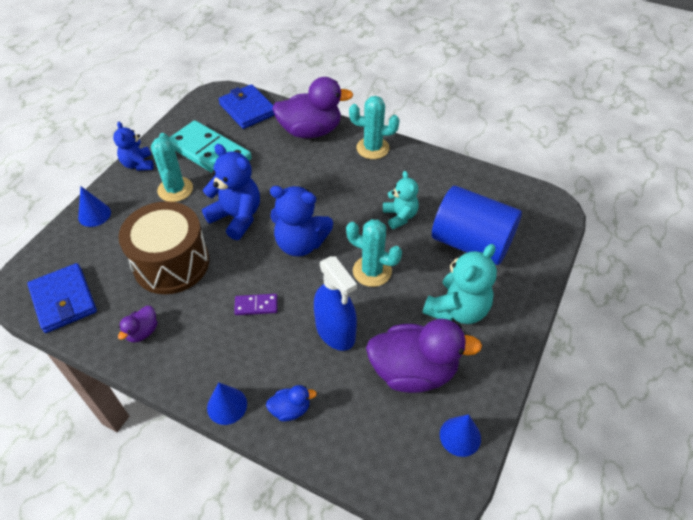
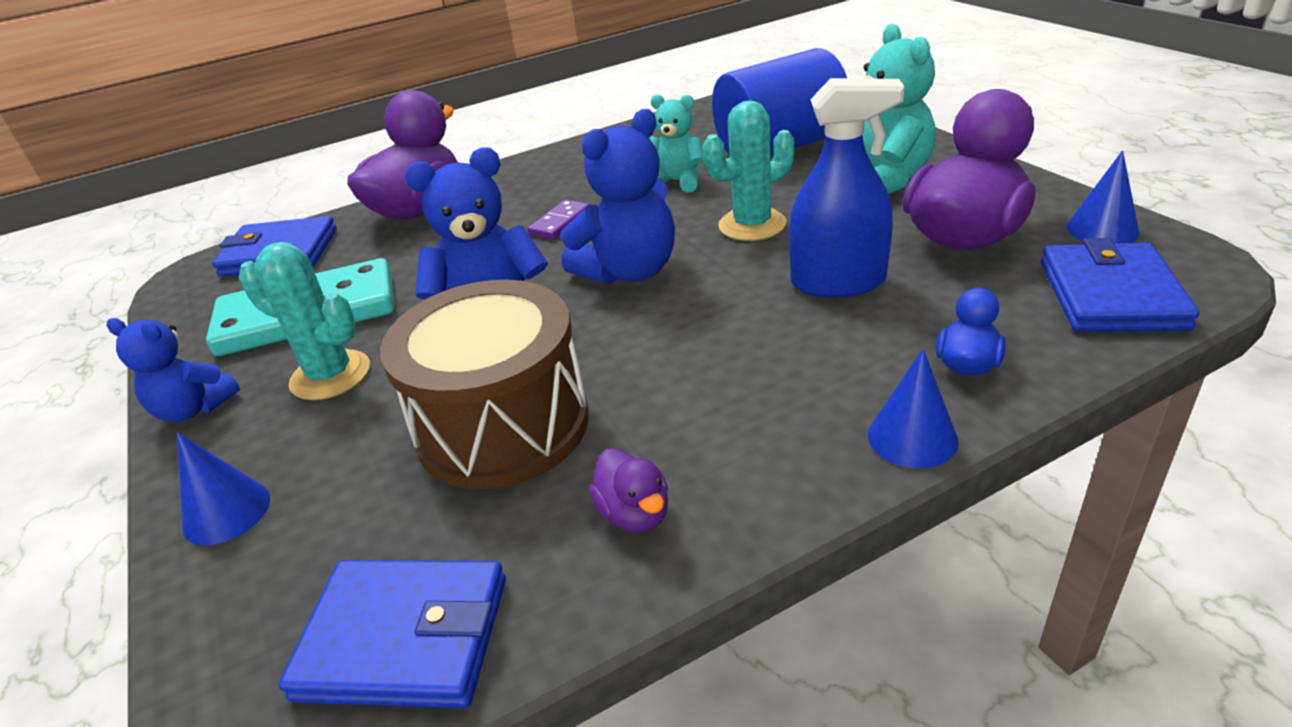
camera: 50 degrees left, 15 degrees down
purple domino [234,294,278,315] -> purple domino moved to [527,200,589,240]
turquoise cactus [349,96,400,159] -> none
none -> blue wallet [1041,238,1199,332]

